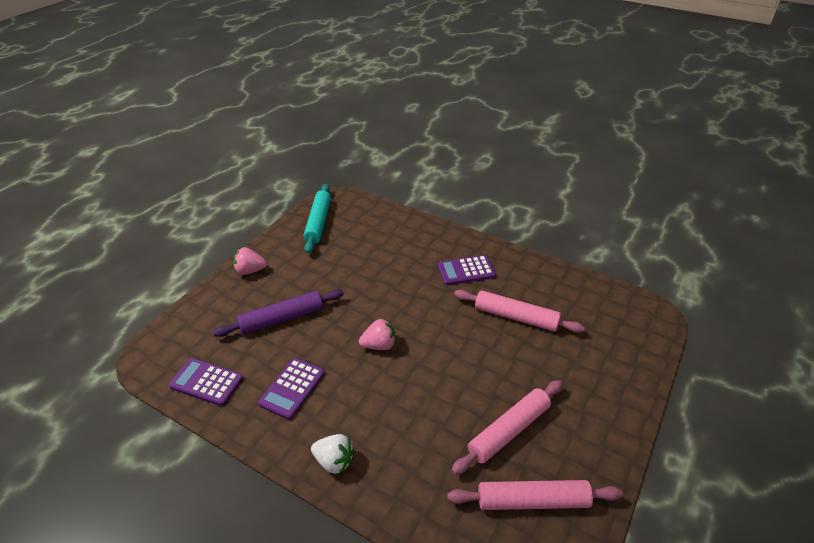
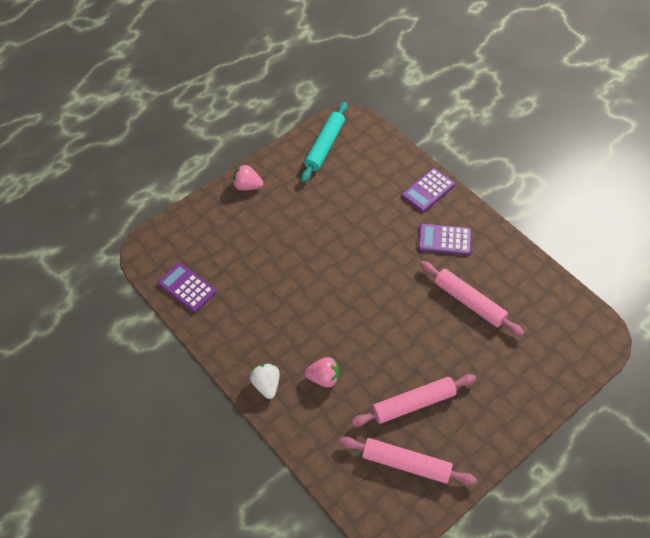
camera: 20 degrees right, 15 degrees up
purple rolling pin [213,289,343,337] -> none
purple calculator [258,358,324,420] -> purple calculator moved to [402,168,455,213]
white strawberry [311,434,354,474] -> white strawberry turned 150 degrees counterclockwise [250,363,280,399]
pink strawberry [359,319,395,350] -> pink strawberry moved to [304,357,339,388]

